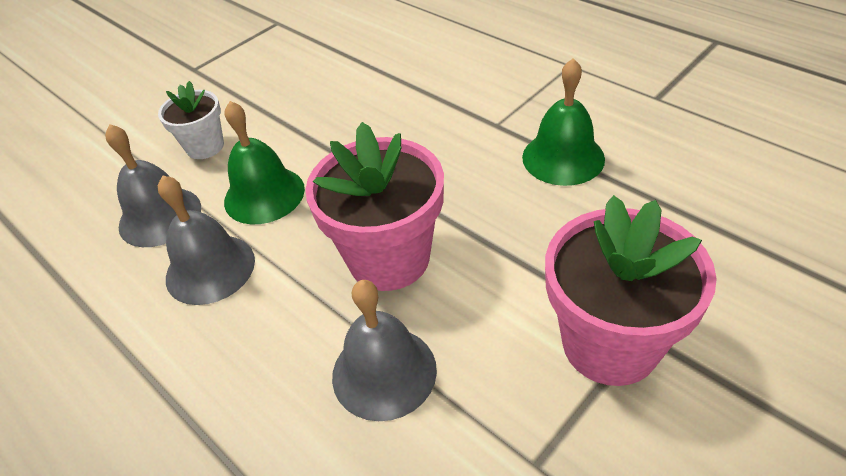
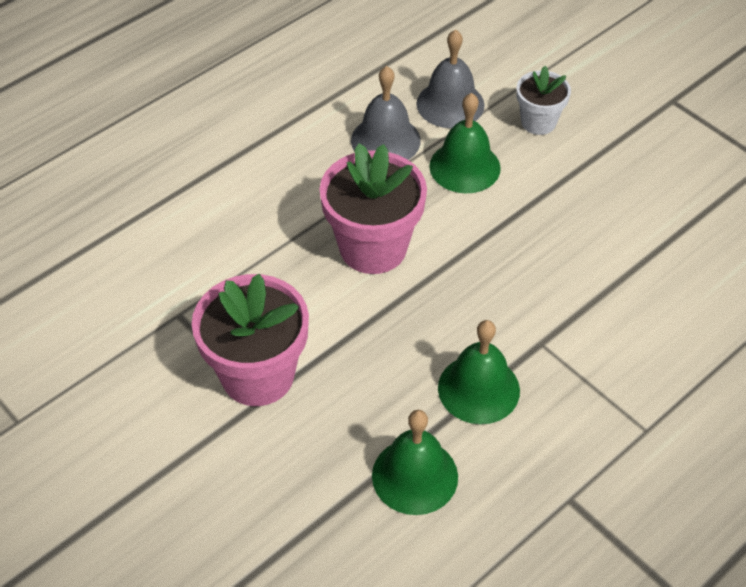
camera: 90 degrees right, 5 degrees up
grey bell [332,280,437,421] -> none
none -> green bell [372,410,458,515]

